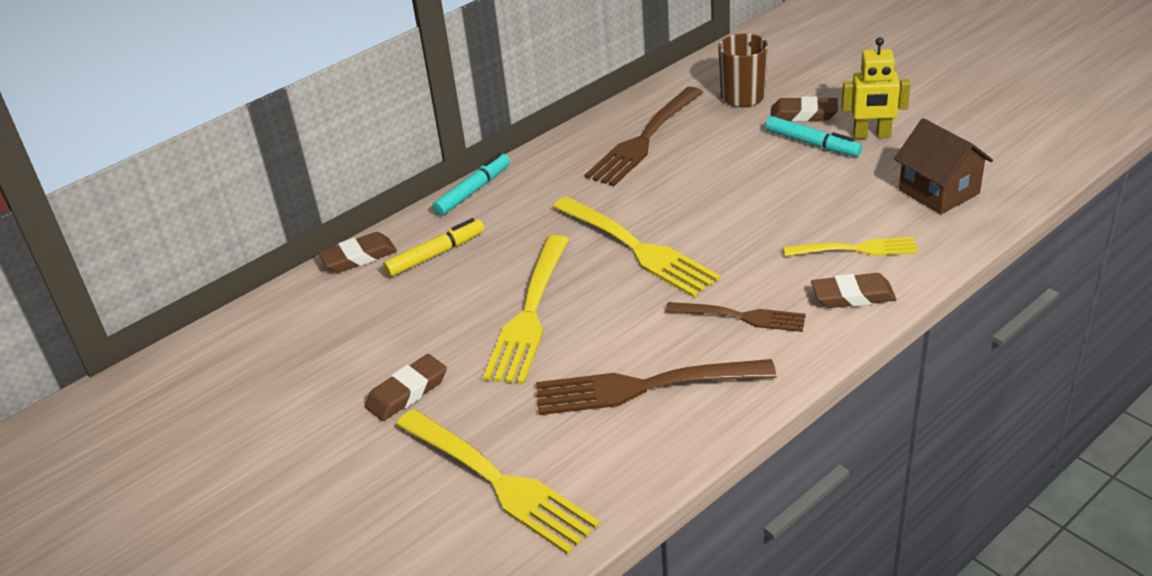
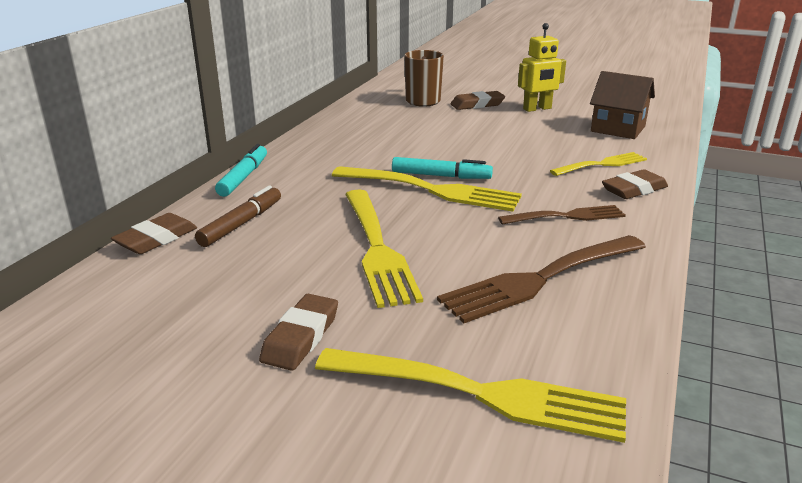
camera: 30 degrees left, 10 degrees down
yellow marker [383,218,484,277] -> brown marker [195,185,281,247]
brown fork [585,87,703,186] -> none
turquoise marker [765,116,862,157] -> turquoise marker moved to [392,157,493,179]

